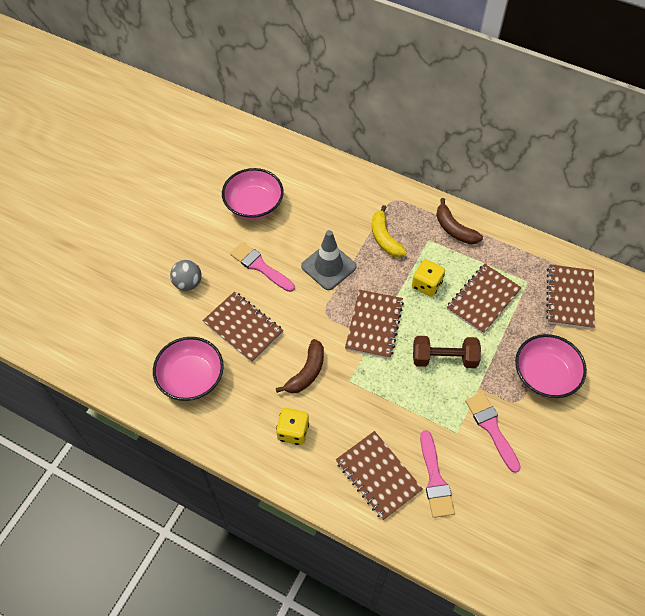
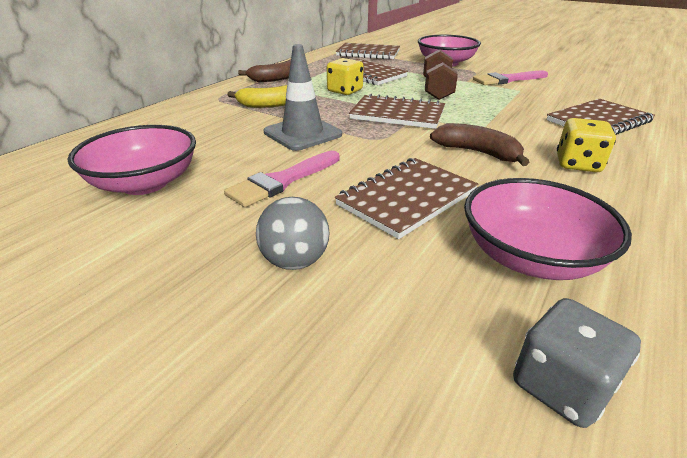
camera: 85 degrees left, 25 degrees down
pink brush [420,430,455,518] -> none
none -> grey dice [513,298,641,428]

